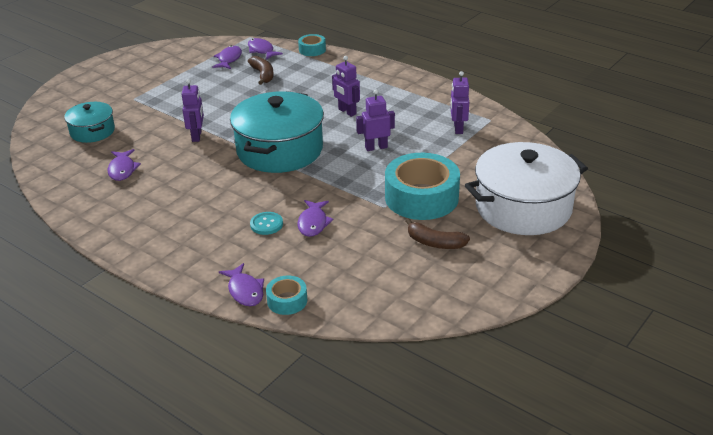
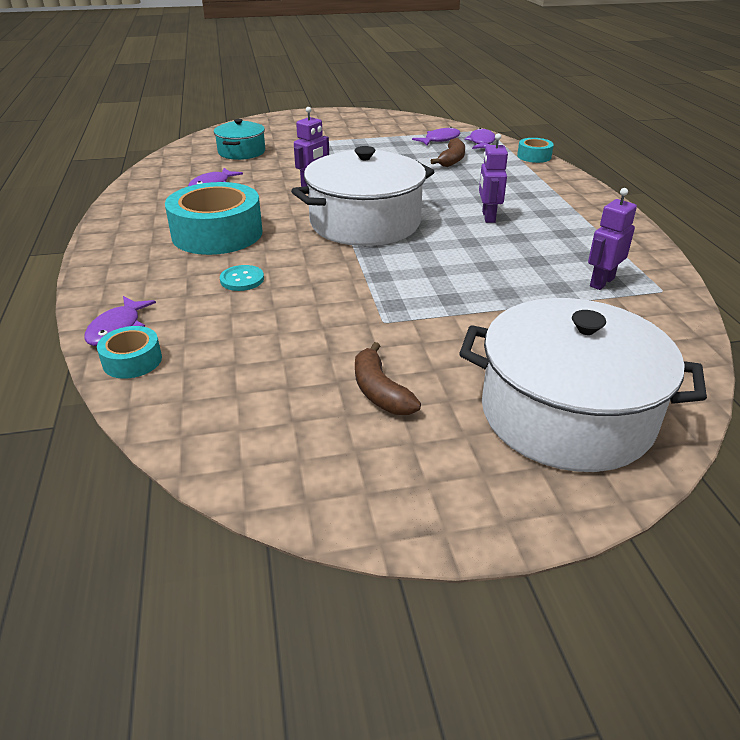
camera: 40 degrees right, 0 degrees up
turquoise pot [230,91,324,173] -> white pot [291,146,435,246]
purple fish [297,200,334,237] -> none
purple robot [356,90,395,151] -> none
turquoise tape [385,153,460,220] -> turquoise tape moved to [165,182,262,255]

